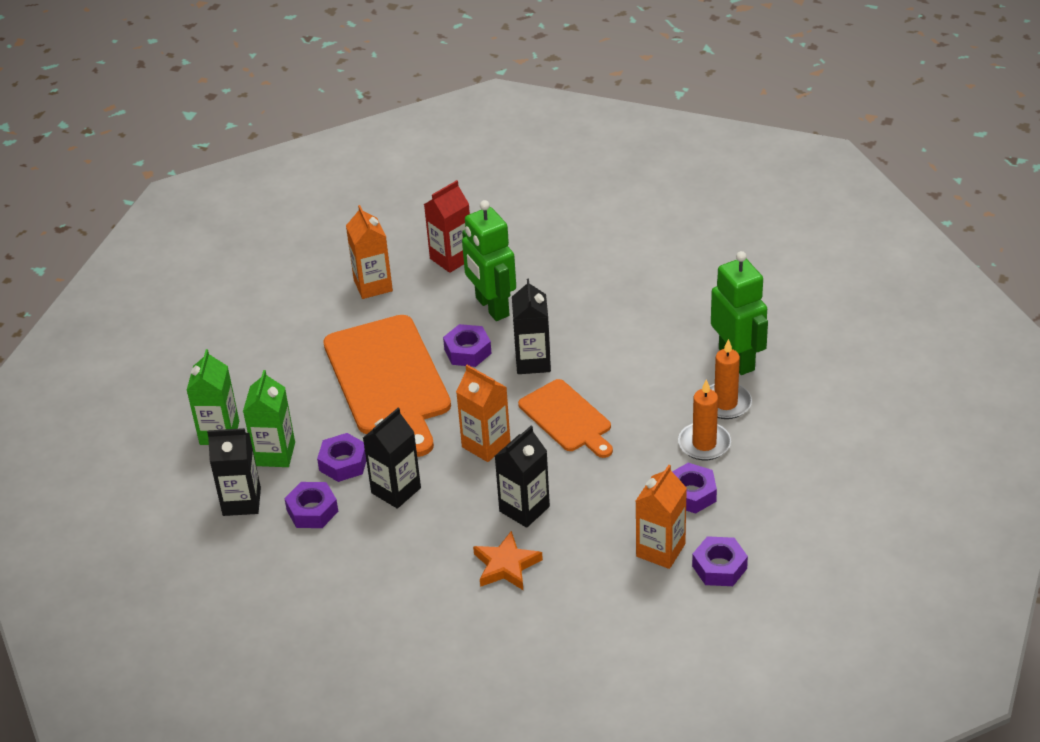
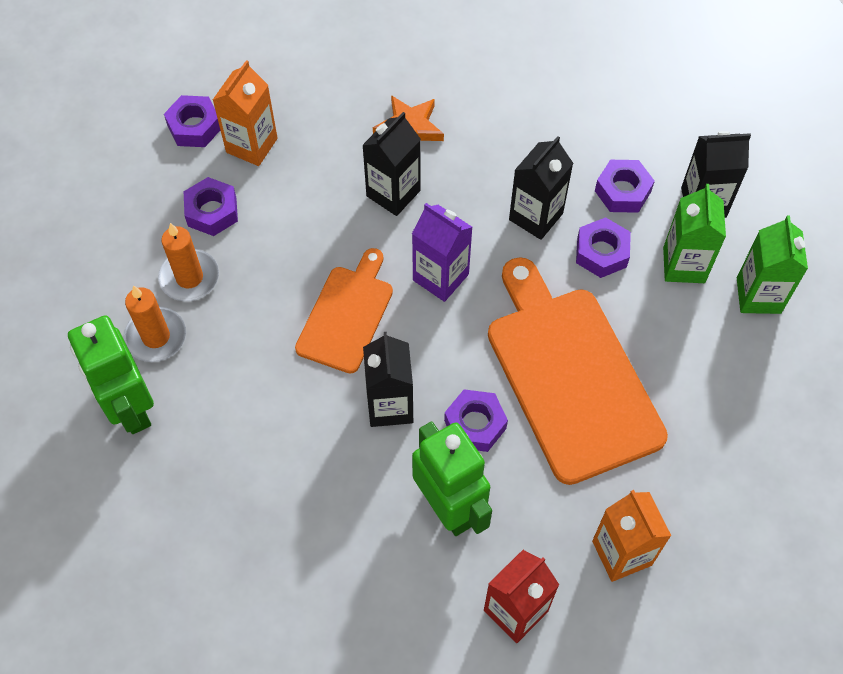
camera: 175 degrees right, 20 degrees up
orange carton [456,365,511,462] -> purple carton [412,203,473,302]
orange cutting board [518,379,613,458] -> orange cutting board turned 60 degrees clockwise [295,248,393,374]

